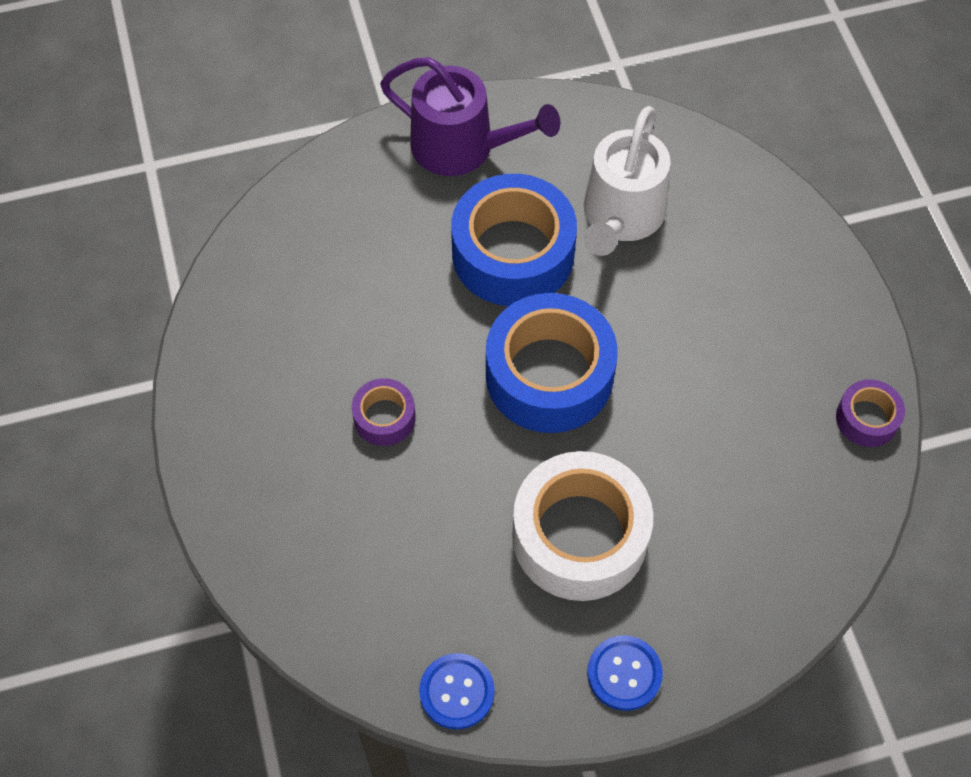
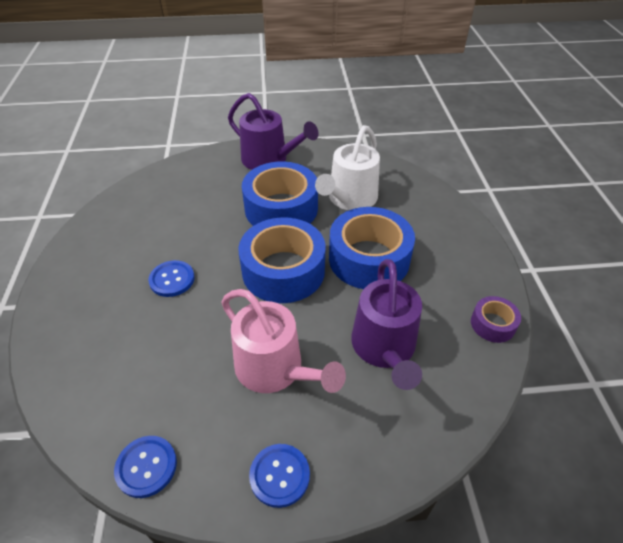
camera: 10 degrees right, 15 degrees down
purple tape [352,378,416,446] -> blue button [148,260,195,297]
white tape [512,451,653,601] -> pink watering can [221,289,346,393]
none -> blue tape [329,207,415,289]
none -> purple watering can [351,259,422,390]

